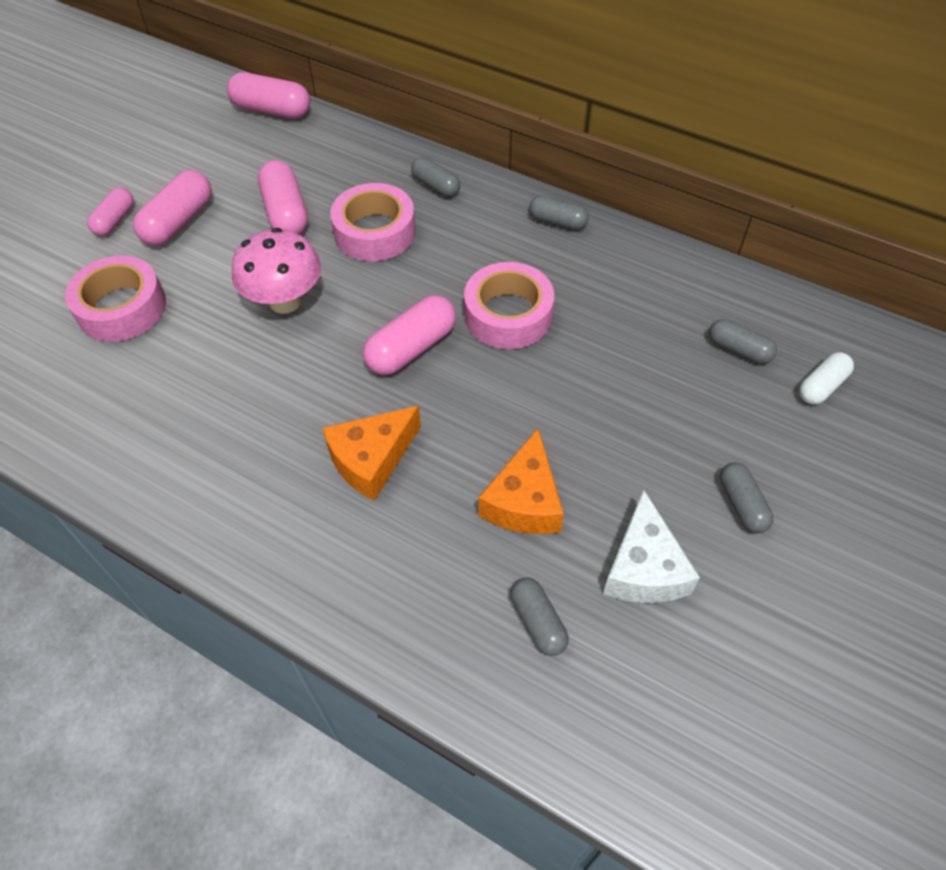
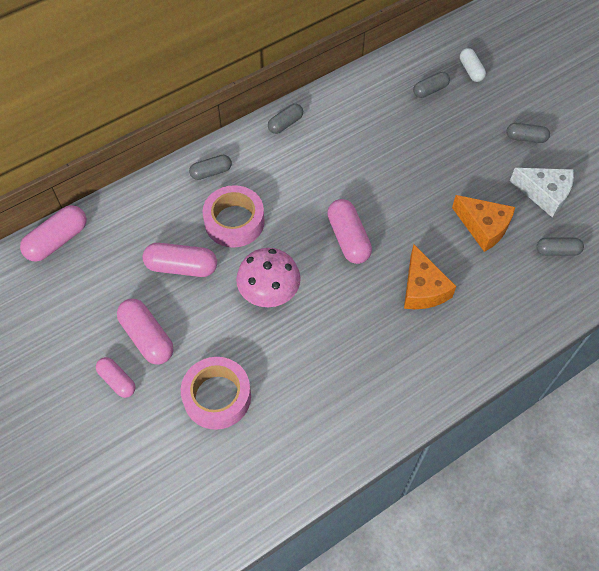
camera: 65 degrees left, 5 degrees up
pink tape [464,262,554,349] -> none

